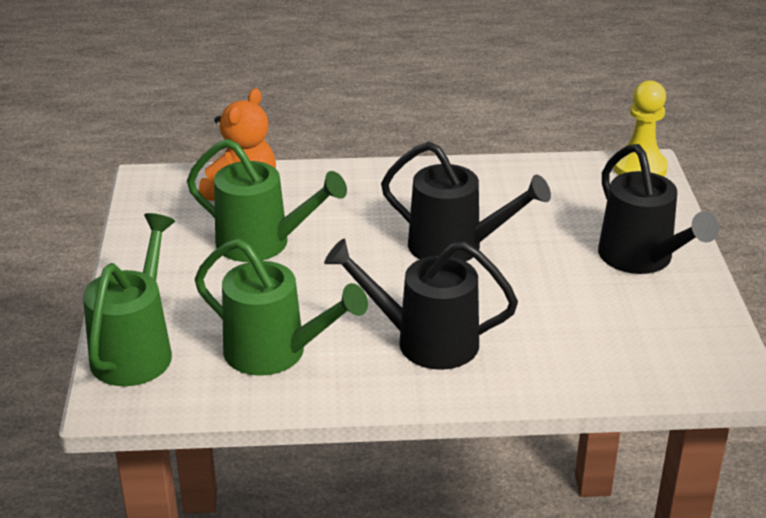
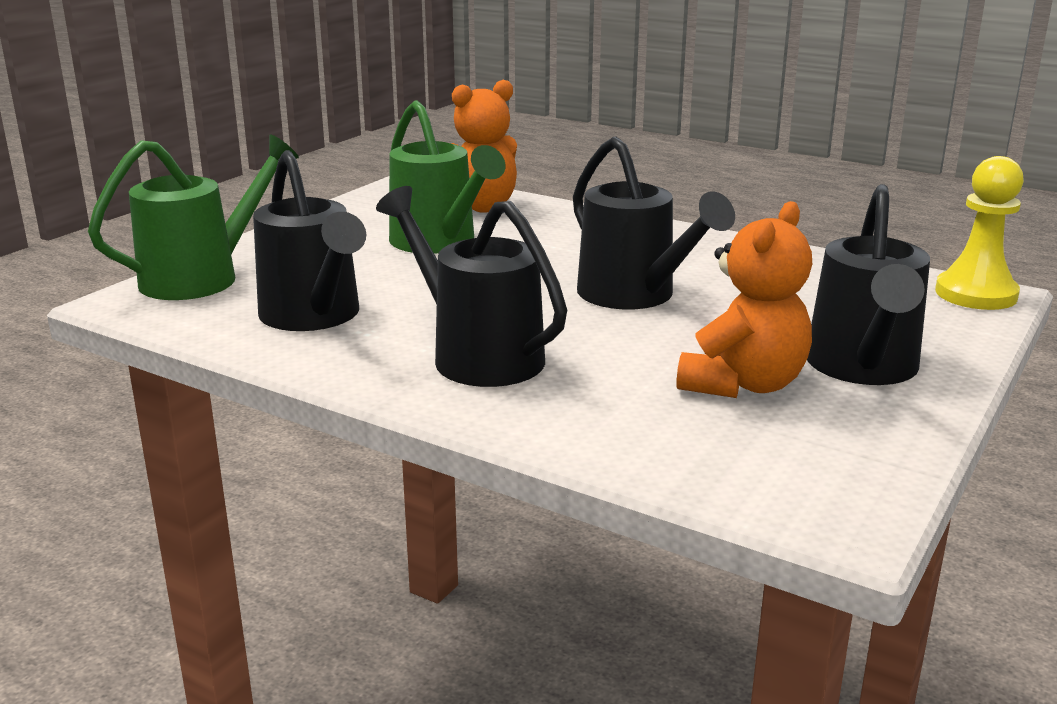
camera: 35 degrees right, 10 degrees down
green watering can [195,239,368,376] -> black watering can [253,150,366,331]
none -> orange teddy bear [677,201,812,398]

